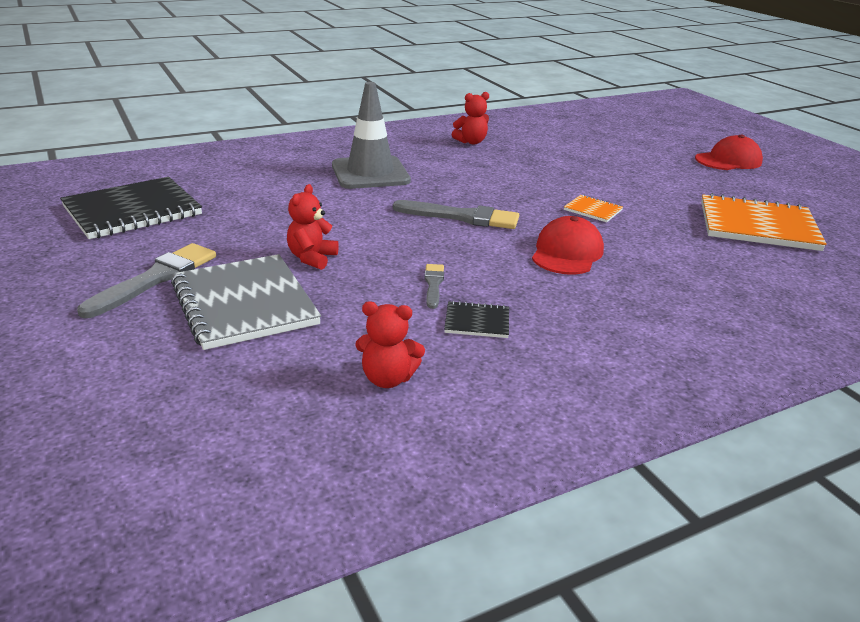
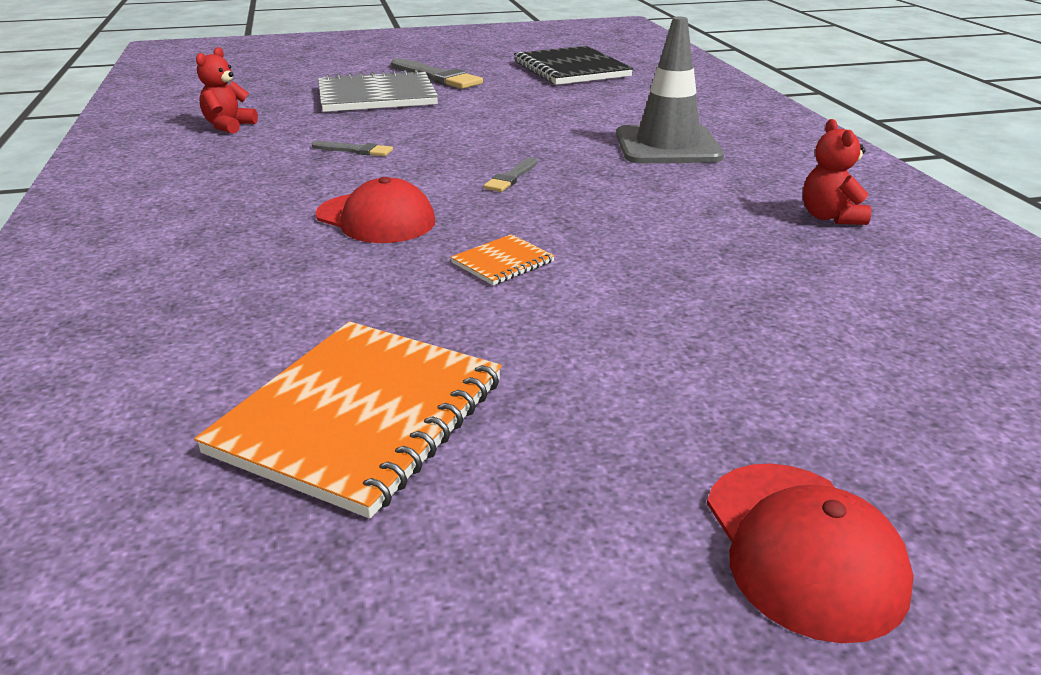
camera: 105 degrees right, 0 degrees up
red teddy bear [287,184,339,270] -> none
grey brush [393,200,519,229] -> grey brush [484,157,537,192], size x0.54
black notebook [444,301,509,338] -> none

